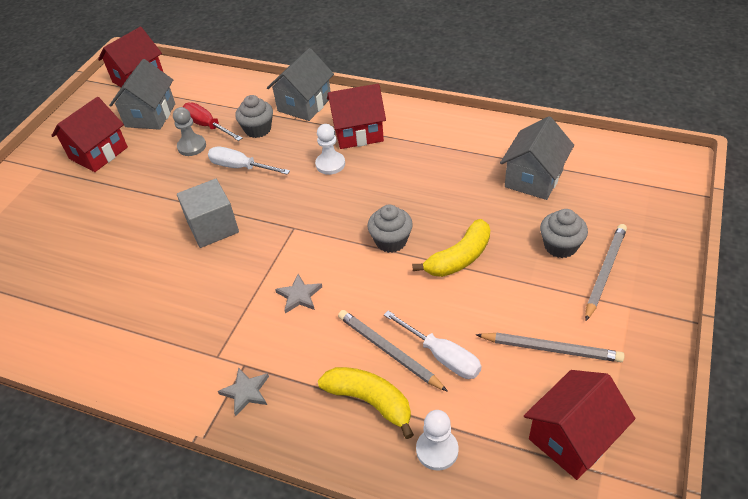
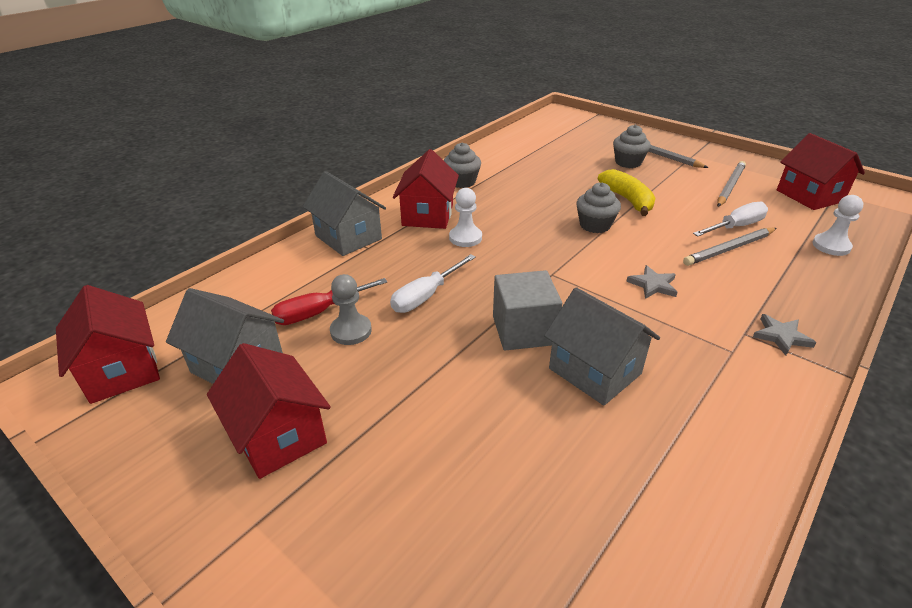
camera: 75 degrees left, 10 degrees down
grey cupcake [235,95,273,138] -> grey cupcake moved to [443,142,481,188]
yellow banana [318,367,414,439] -> none
grey house [500,116,574,200] -> grey house moved to [544,287,660,405]

